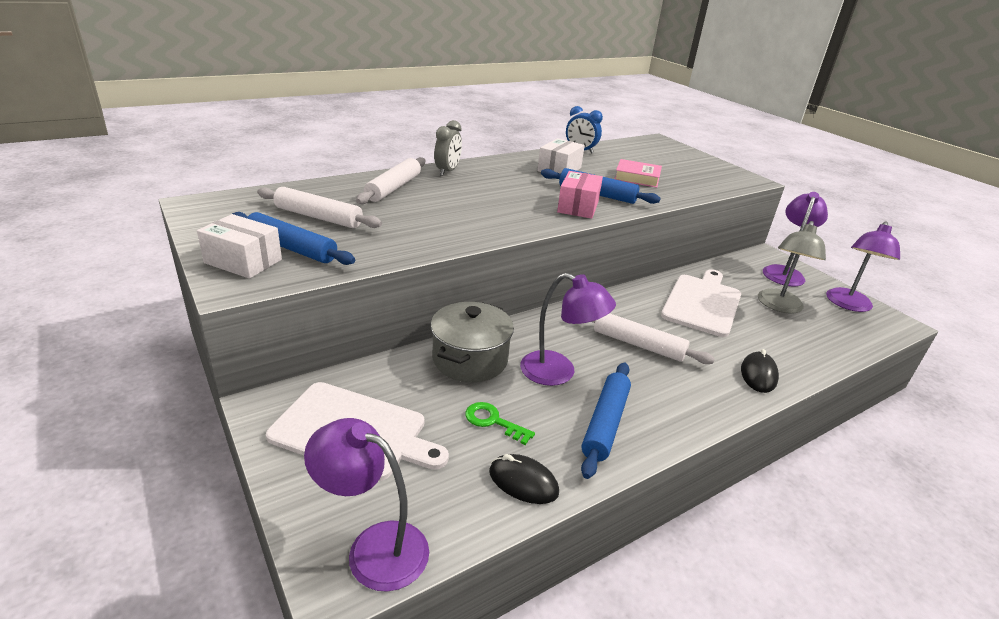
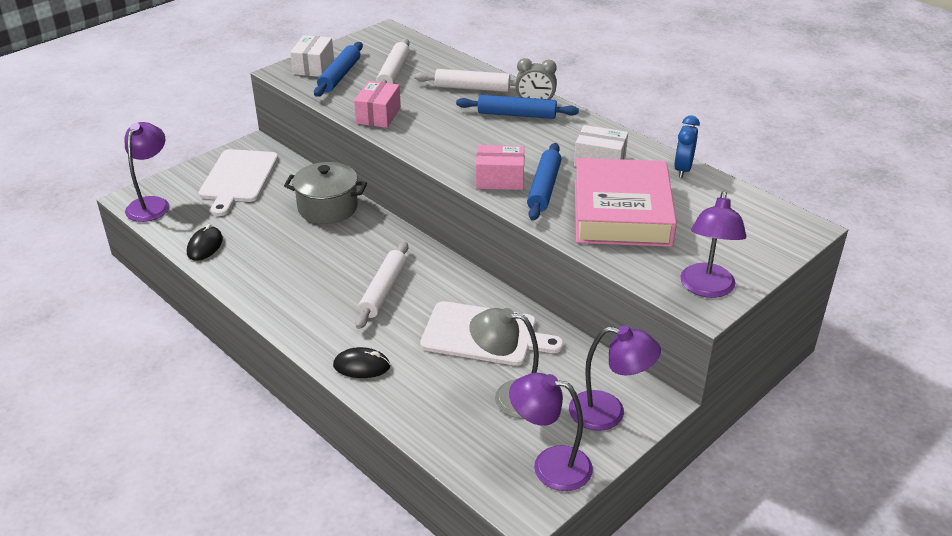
camera: 80 degrees right, 5 degrees up
green key [465,402,535,445] -> none
purple lamp [520,273,616,386] -> purple lamp moved to [681,191,746,298]
blue rolling pin [581,363,631,479] -> blue rolling pin moved to [456,95,579,119]
pink book [615,159,662,188] -> pink book [575,158,677,247], size x2.11
none -> pink box [354,81,401,128]

